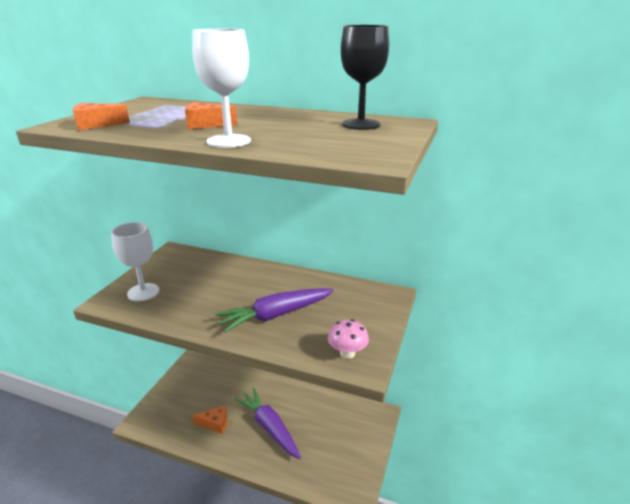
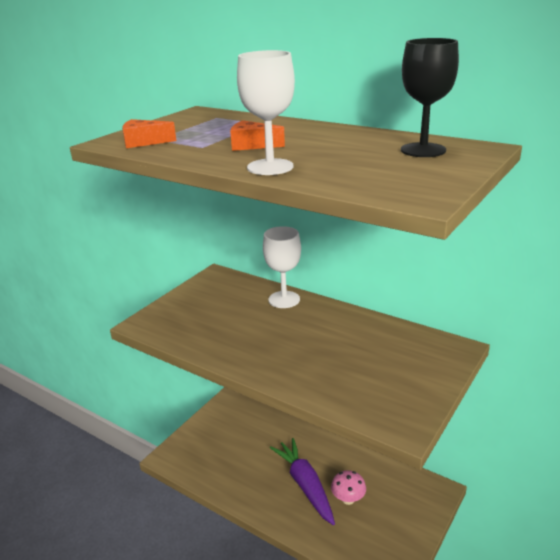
camera: 15 degrees right, 0 degrees up
white goblet [111,222,159,301] -> white goblet moved to [263,226,301,308]
orange cheese [192,406,228,434] -> none
purple carrot [215,288,334,333] -> none
pink mushroom [328,319,369,359] -> pink mushroom moved to [331,470,366,505]

